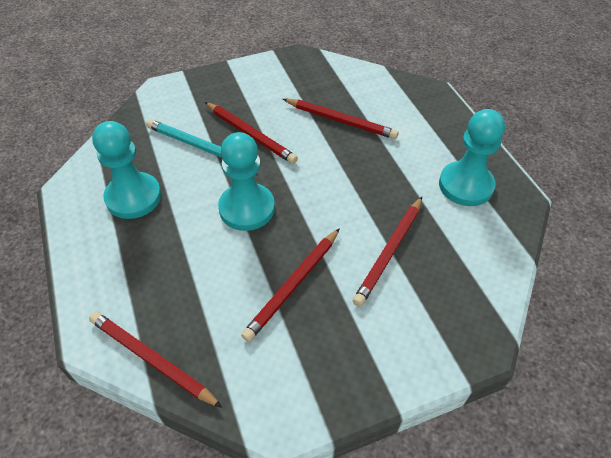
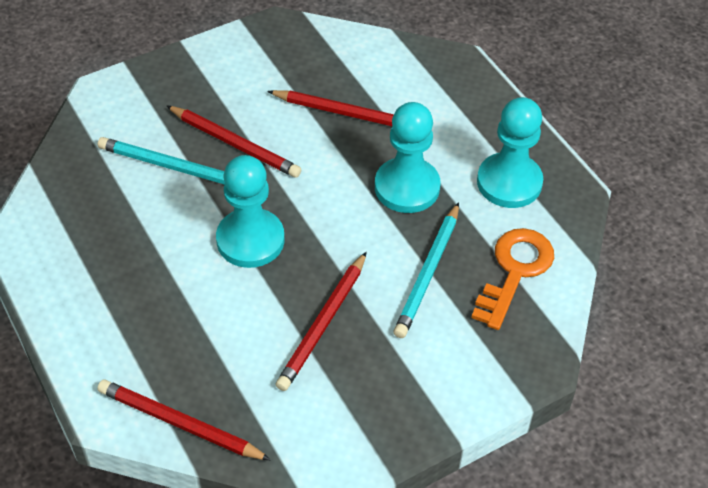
camera: 10 degrees left, 0 degrees up
turquoise pawn [92,121,161,219] -> turquoise pawn moved to [375,102,441,213]
red pencil [353,197,422,307] -> turquoise pencil [394,202,459,338]
none -> orange key [471,228,554,330]

